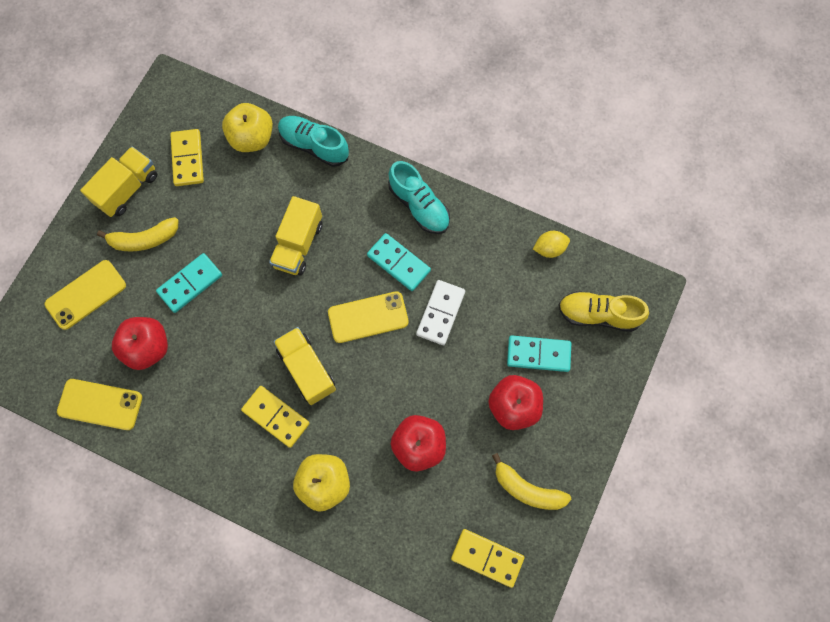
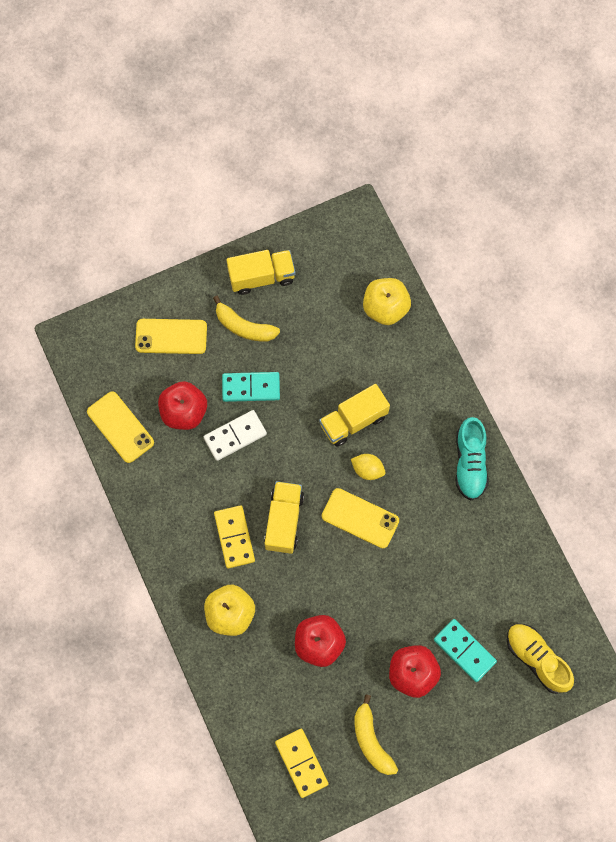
camera: 40 degrees right, 0 degrees up
yellow domino [170,129,204,186] -> none
turquoise shoe [278,116,349,167] -> none
turquoise domino [367,233,431,291] -> none
white domino [416,280,465,345] -> white domino moved to [204,410,267,461]
yellow lemon [533,231,570,258] -> yellow lemon moved to [351,454,385,480]

